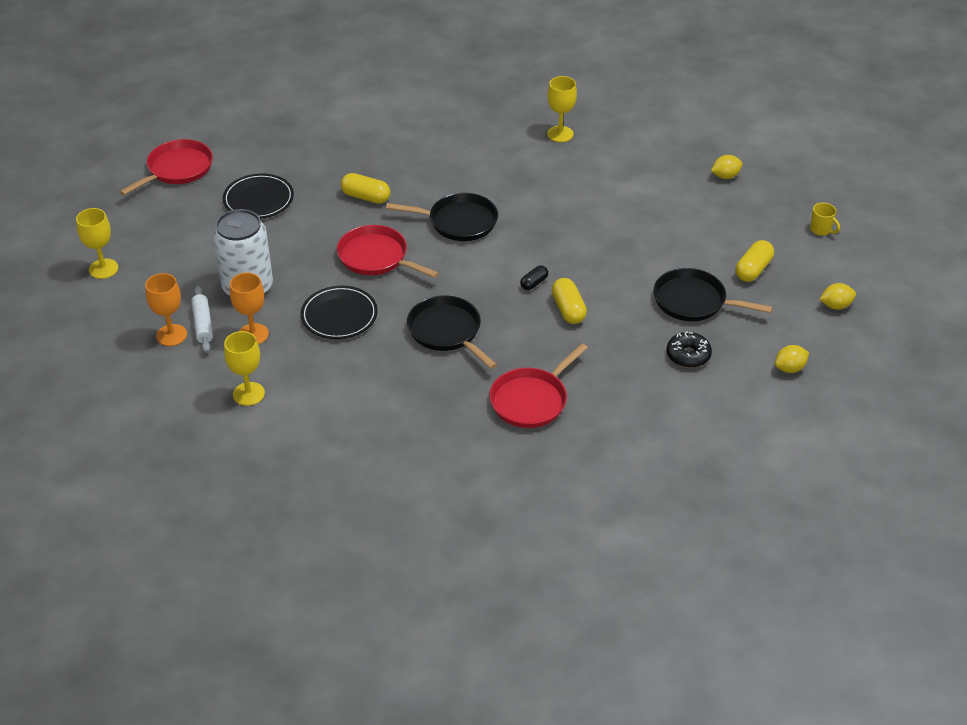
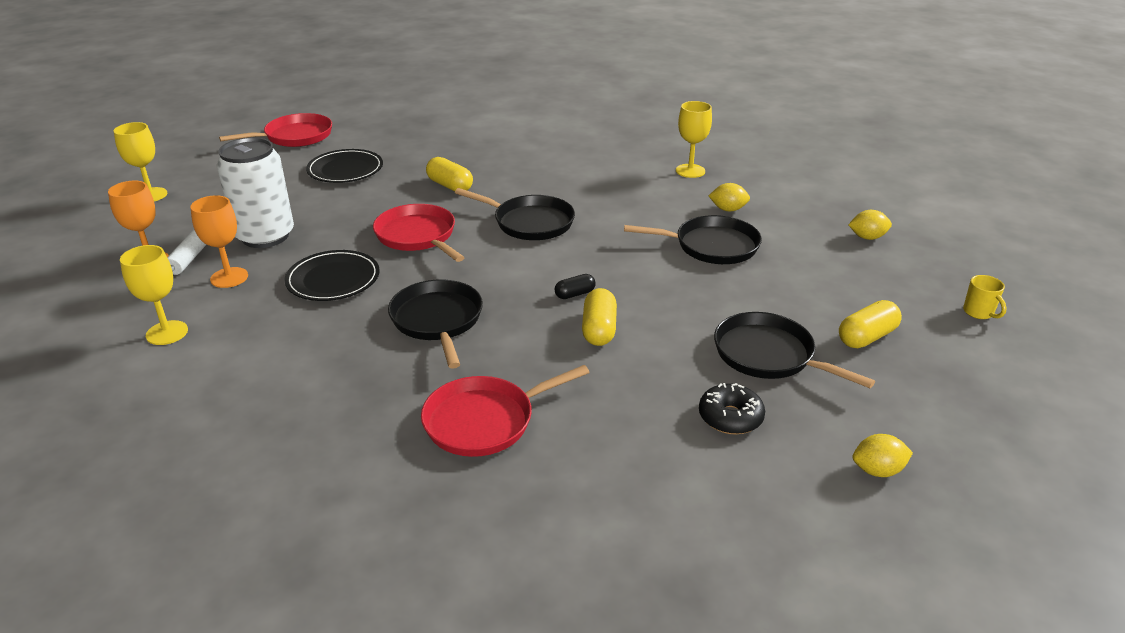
camera: 20 degrees right, 10 degrees down
yellow lemon [820,283,856,310] -> yellow lemon moved to [709,183,750,211]
none -> black pan [624,215,762,264]

